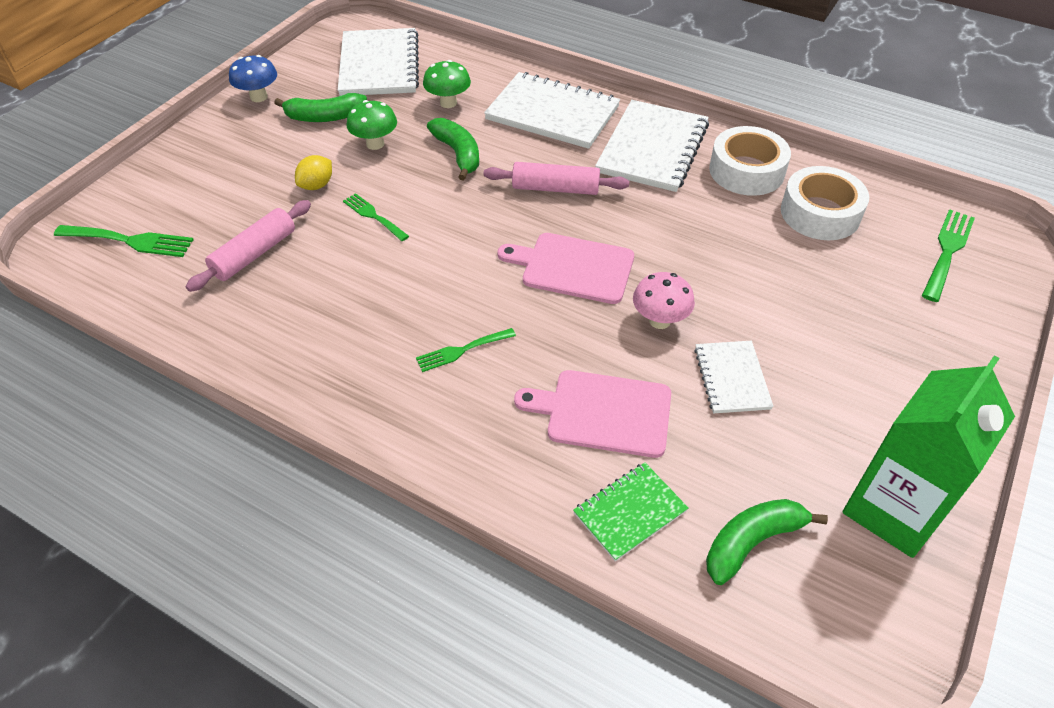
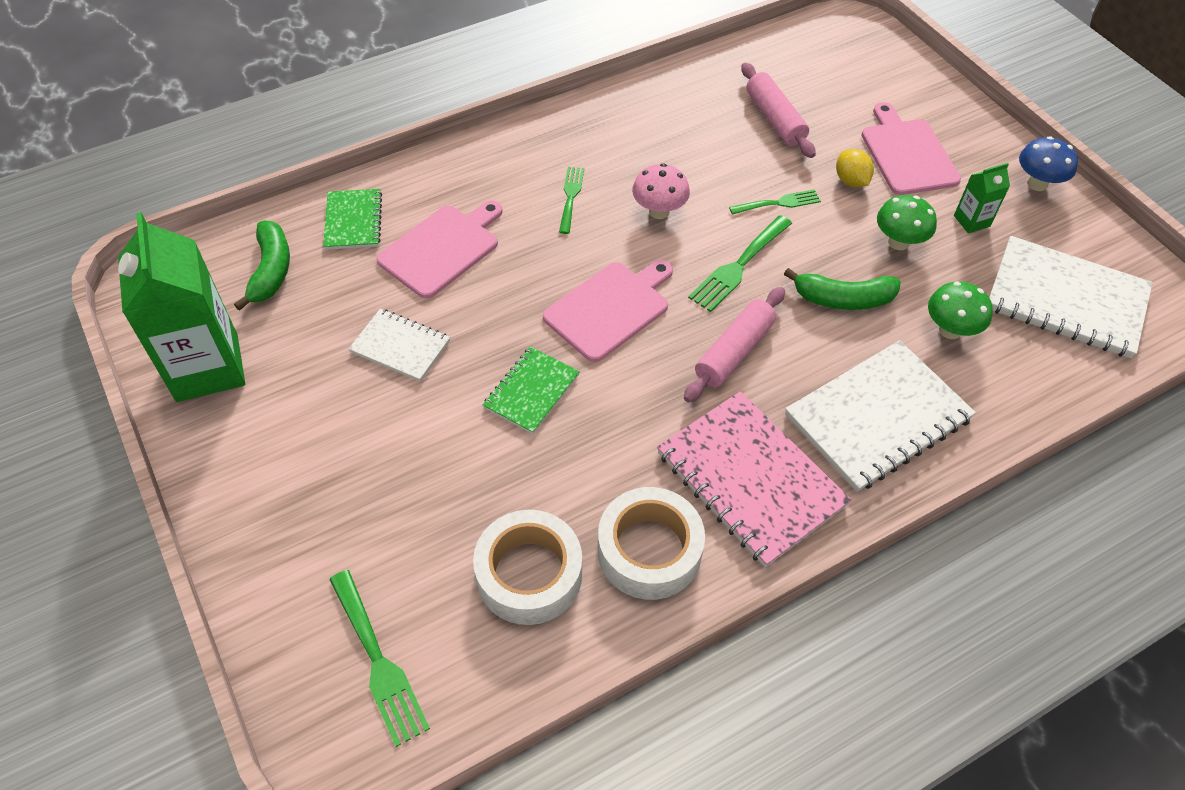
camera: 120 degrees right, 5 degrees up
green fork [54,225,194,257] -> green fork moved to [688,215,792,312]
green banana [274,93,367,122] -> green carton [954,163,1010,233]
white notebook [595,100,709,192] -> pink notebook [657,391,852,568]
pink mushroom [633,272,695,329] -> pink mushroom moved to [632,163,690,219]
none -> green notebook [483,346,580,434]
none -> pink cutting board [861,102,961,195]

